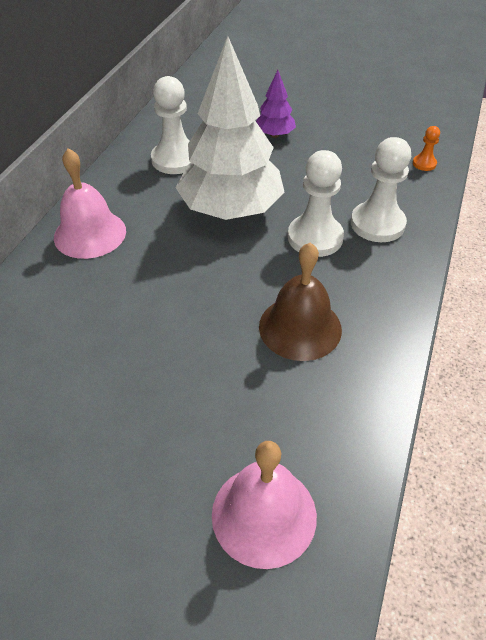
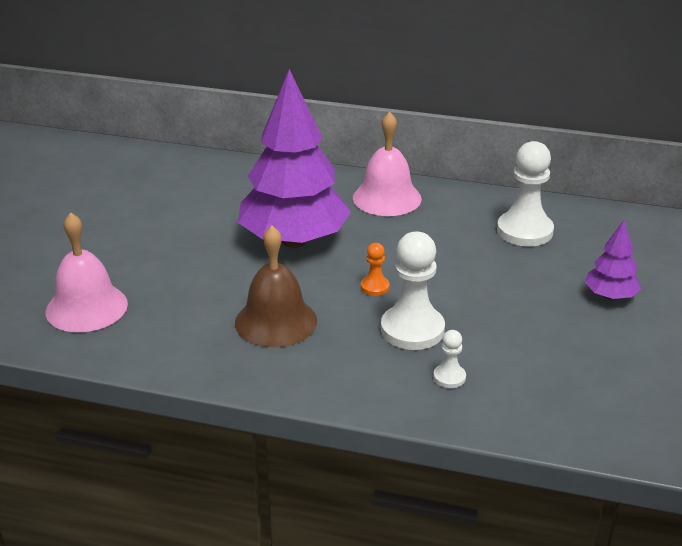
camera: 85 degrees right, 15 degrees down
white tree [176,36,285,220] -> none
white pawn [351,137,411,242] -> white pawn [433,330,466,388], size x0.48
orange pawn [413,126,440,171] -> orange pawn moved to [361,243,390,296]
none -> purple tree [238,69,351,248]

